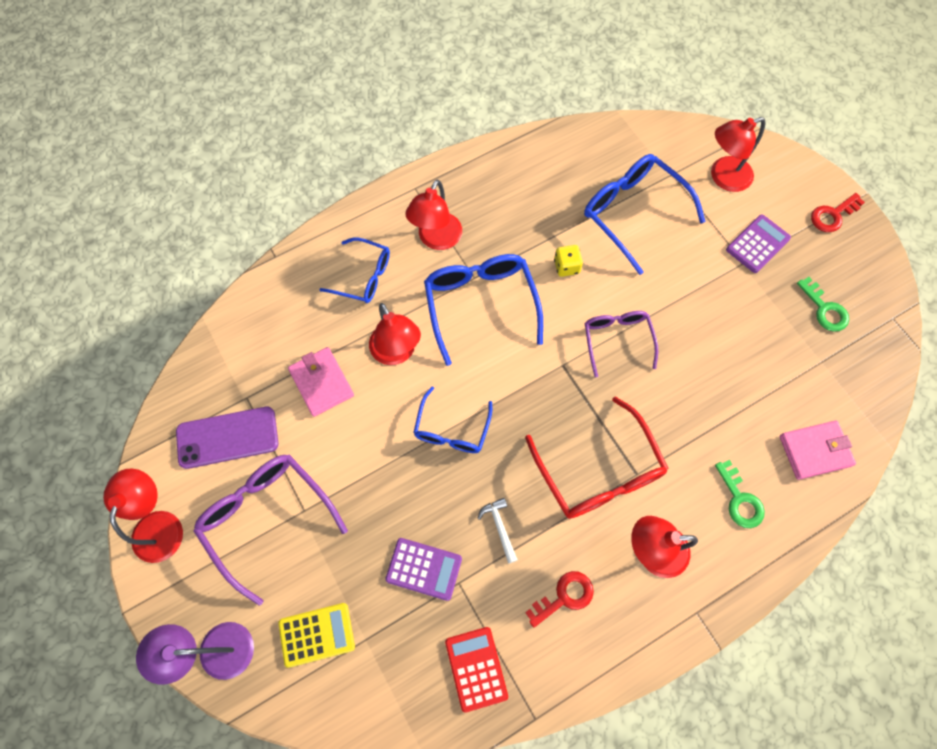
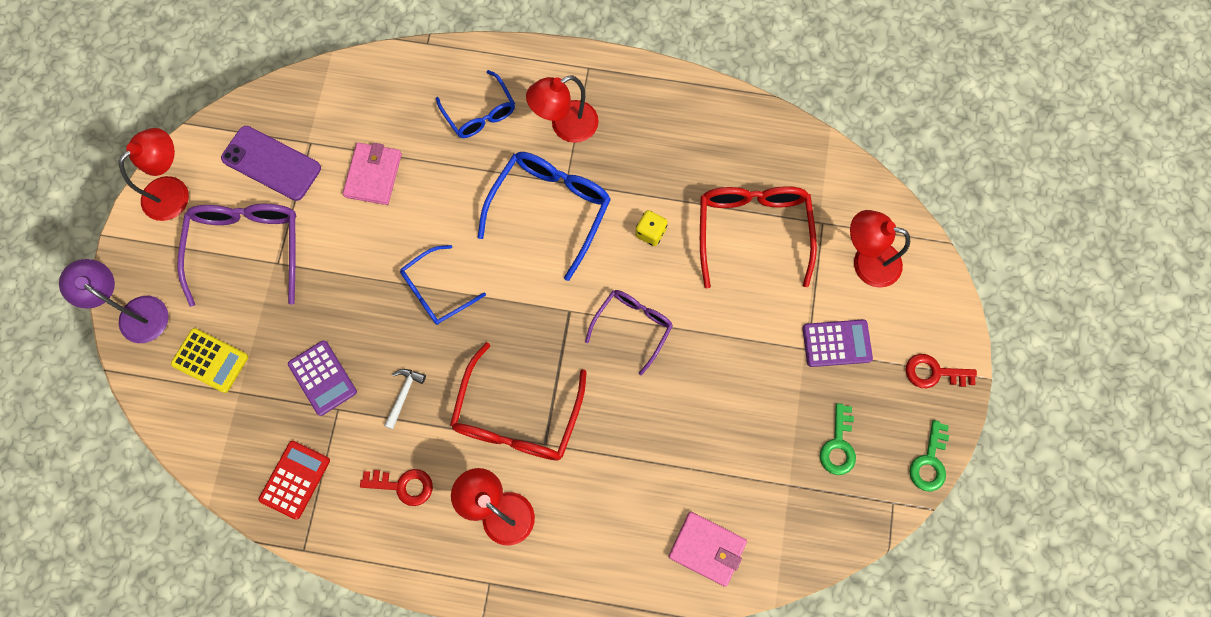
camera: 40 degrees right, 5 degrees up
red lamp [369,303,421,365] -> none
blue glasses [584,154,706,275] -> red glasses [700,186,817,289]
green key [715,460,765,528] -> green key moved to [909,420,949,492]

